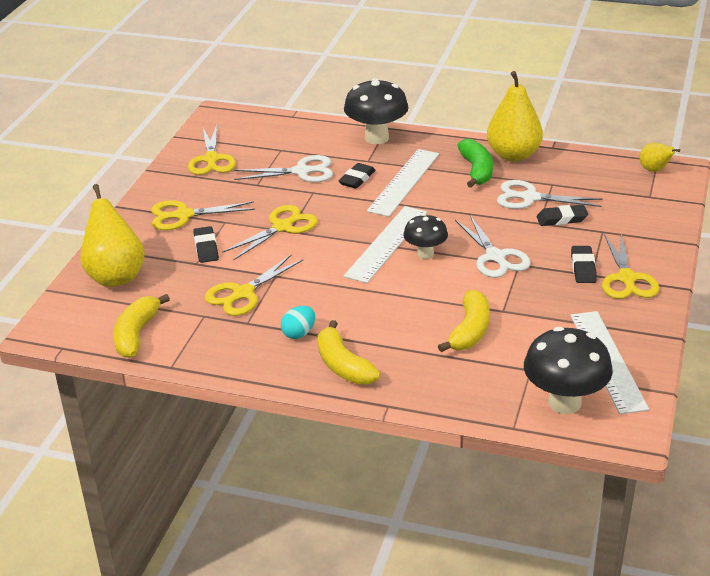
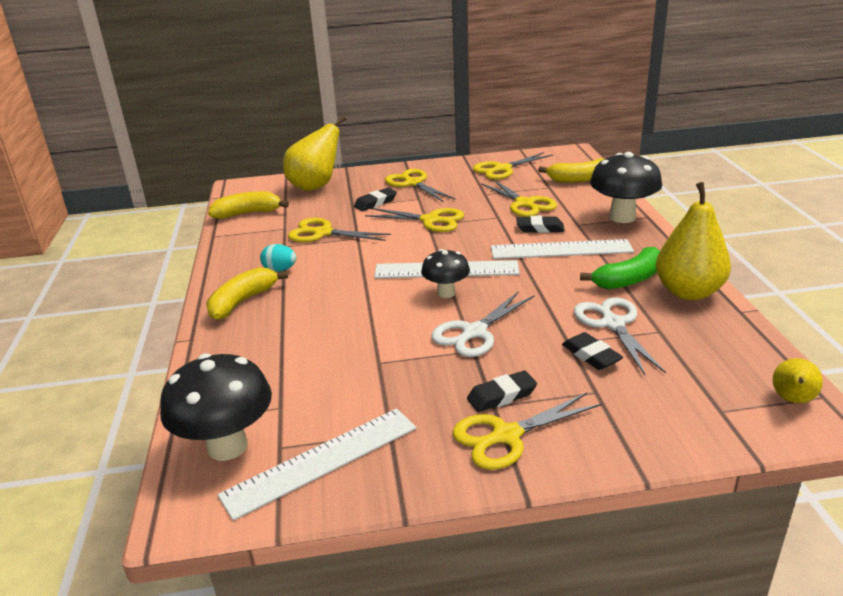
camera: 65 degrees right, 5 degrees down
white scissors [234,155,333,182] -> yellow scissors [481,179,557,217]
yellow banana [438,289,490,352] -> yellow banana moved to [538,159,604,183]

